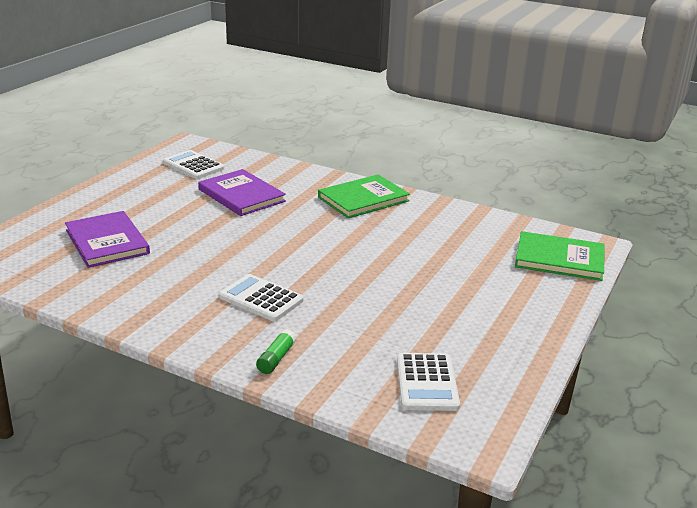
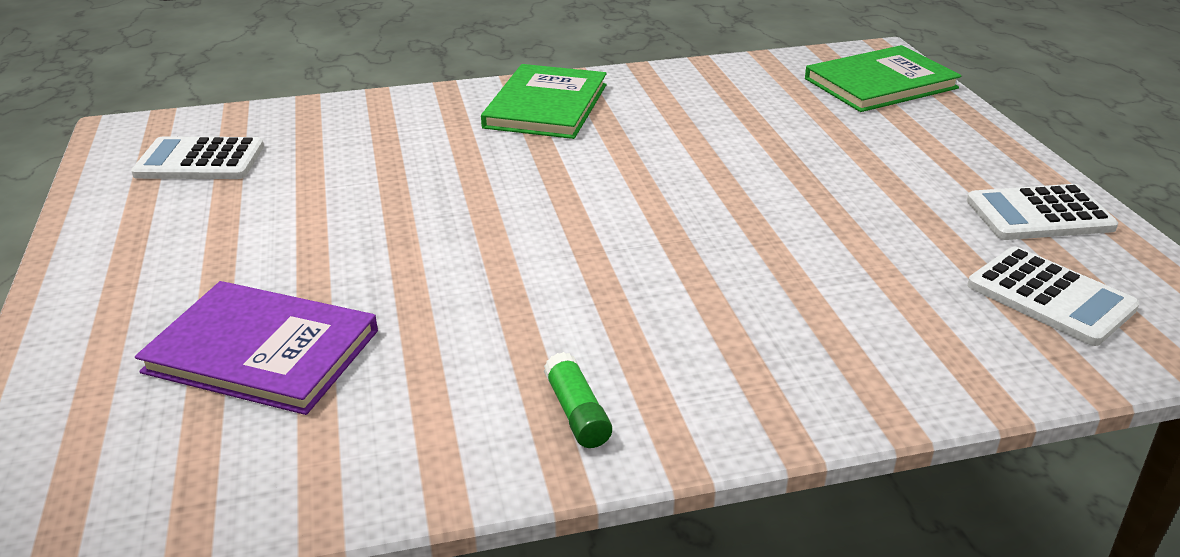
camera: 40 degrees left, 5 degrees up
purple book [198,169,286,216] -> none
white calculator [219,274,303,321] -> white calculator moved to [966,184,1118,240]
green glue stick [256,329,297,374] -> green glue stick moved to [544,352,612,448]

